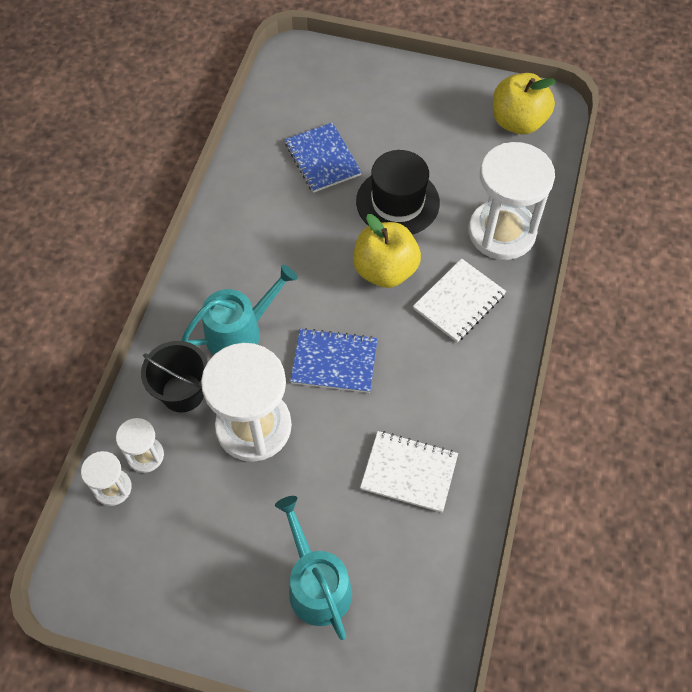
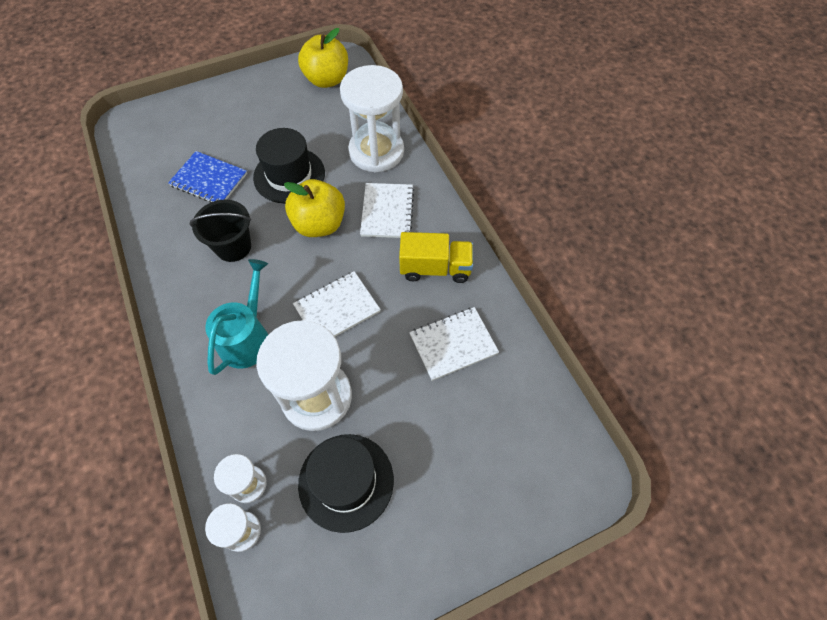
camera: 40 degrees left, 0 degrees up
black bucket [141,341,208,413] -> black bucket moved to [190,200,251,262]
turquoise watering can [275,496,352,640] -> none
blue notebook [290,328,378,393] -> white notebook [293,271,381,337]
none -> black hat [298,434,394,533]
none -> yellow truck [399,232,473,283]

